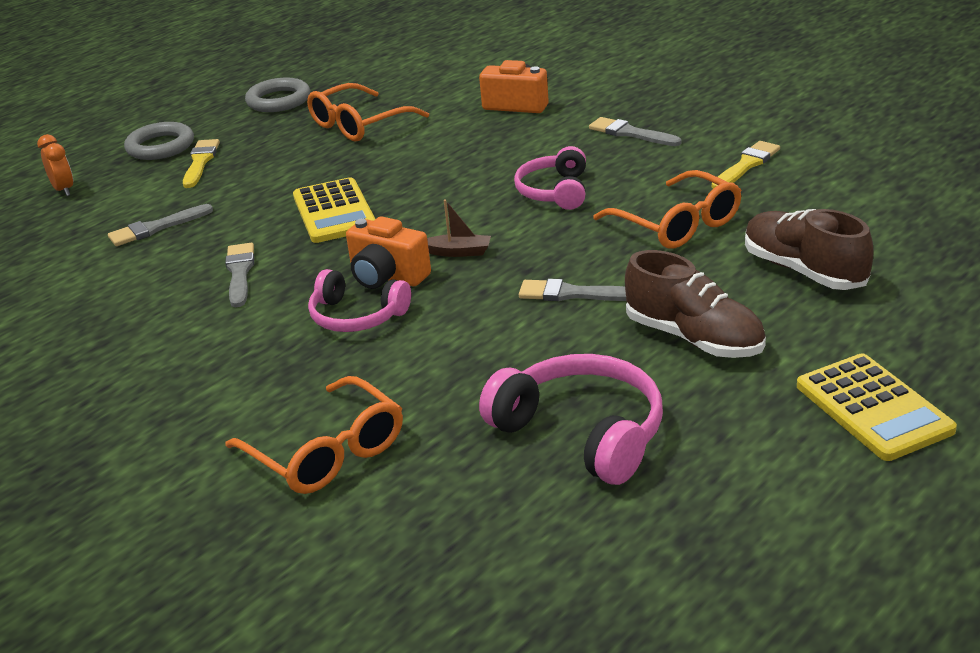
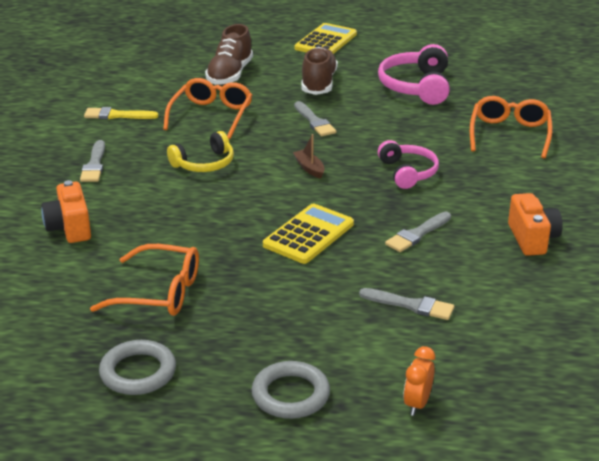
camera: 130 degrees left, 0 degrees up
yellow brush [183,139,220,188] -> none
orange camera [346,216,431,289] -> orange camera moved to [508,193,563,256]
pink headphones [514,146,586,210] -> yellow headphones [167,131,234,172]

